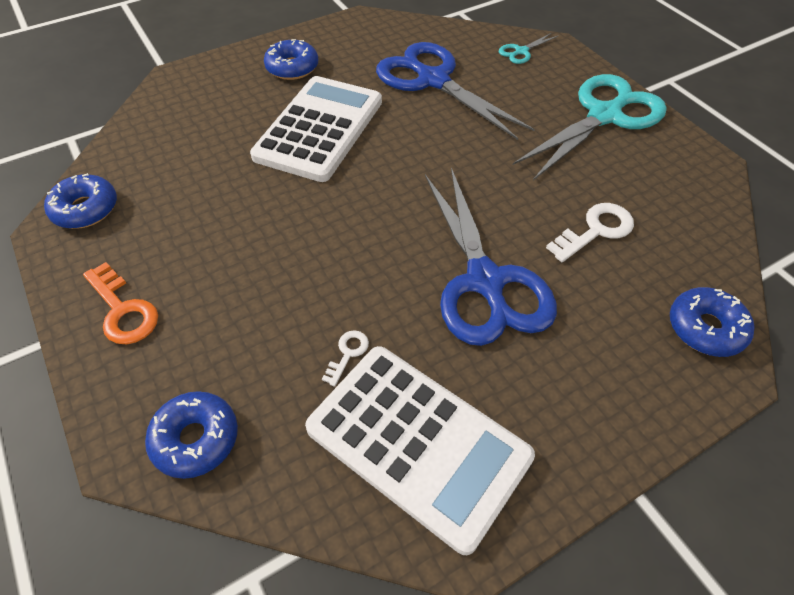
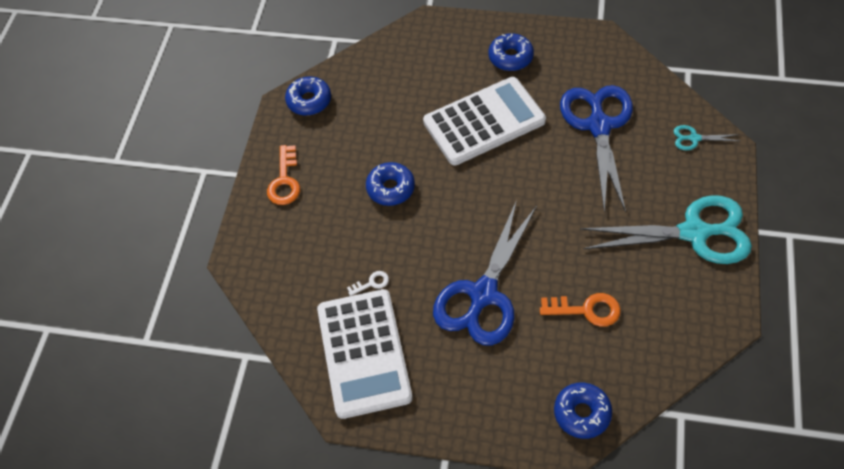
camera: 45 degrees right, 5 degrees up
blue donut [145,391,238,479] -> blue donut moved to [366,162,415,206]
white key [546,203,634,262] -> orange key [540,293,621,327]

